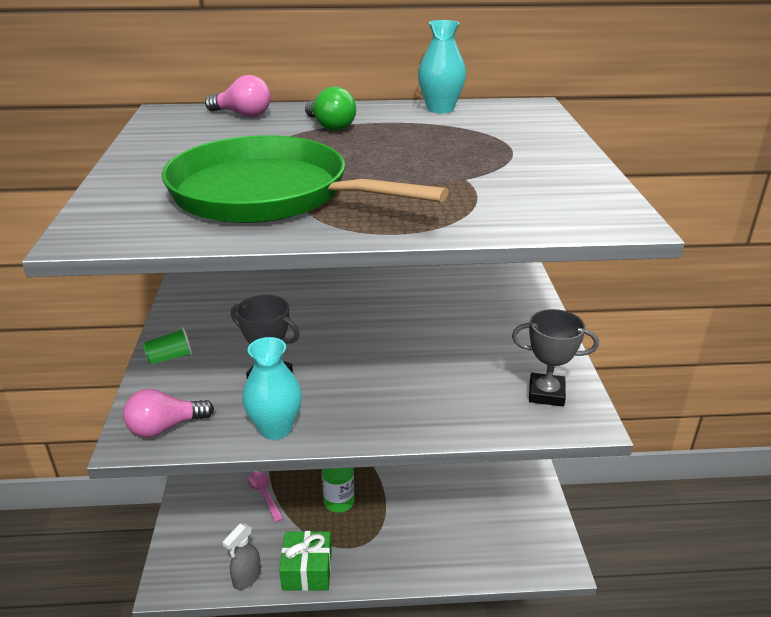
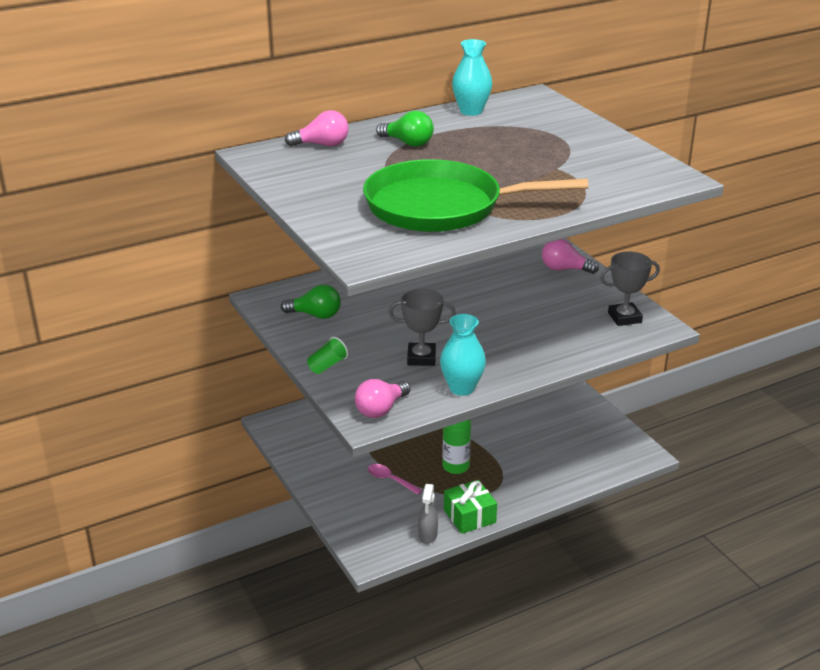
camera: 25 degrees left, 0 degrees up
none -> green light bulb [281,285,341,319]
none -> pink light bulb [542,239,599,274]

